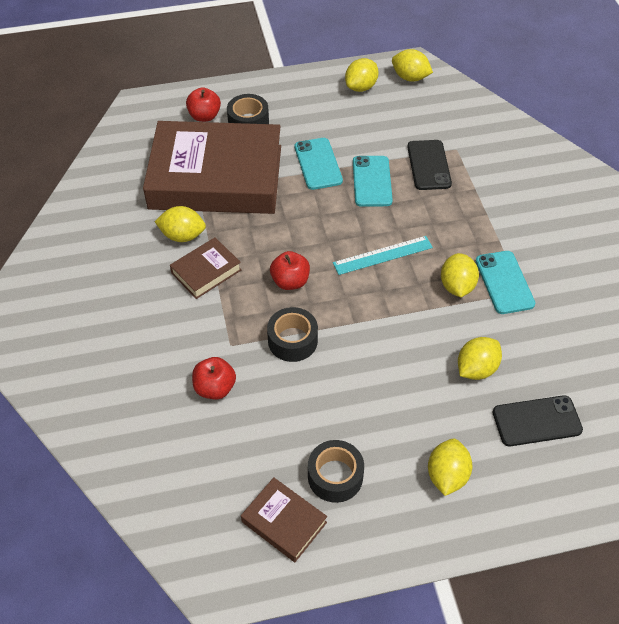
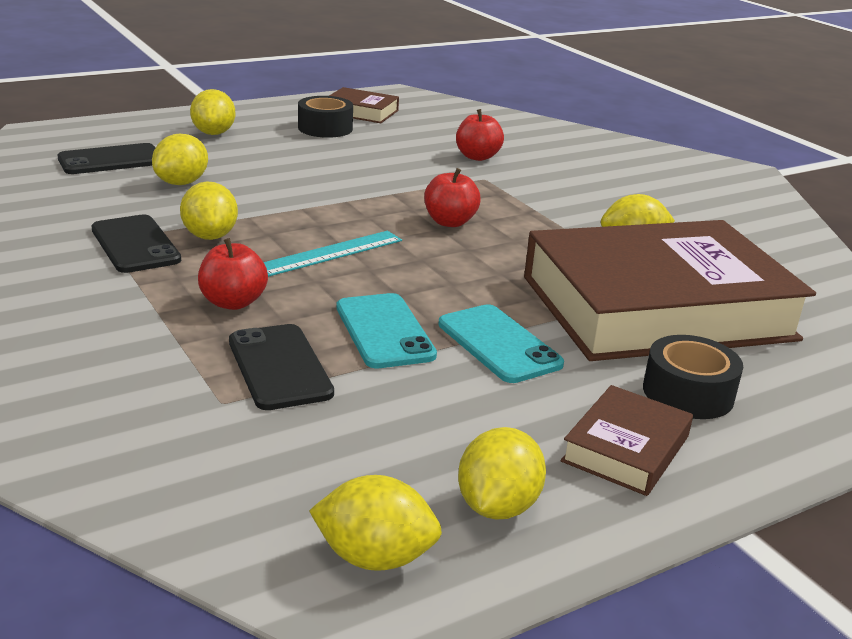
camera: 160 degrees right, 25 degrees down
brown book [170,237,241,299] -> brown book moved to [561,385,693,496]
red apple [186,87,221,122] -> red apple moved to [198,238,268,310]
black tape [267,307,318,362] -> none
turquoise phone [476,251,535,314] -> black phone [91,214,181,273]

